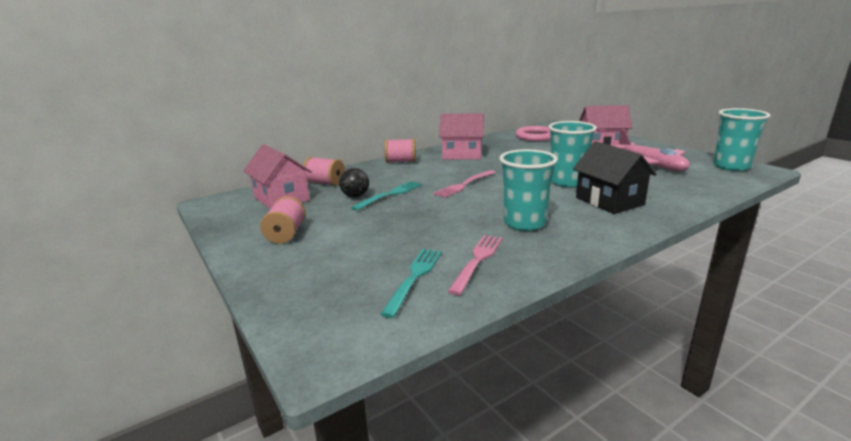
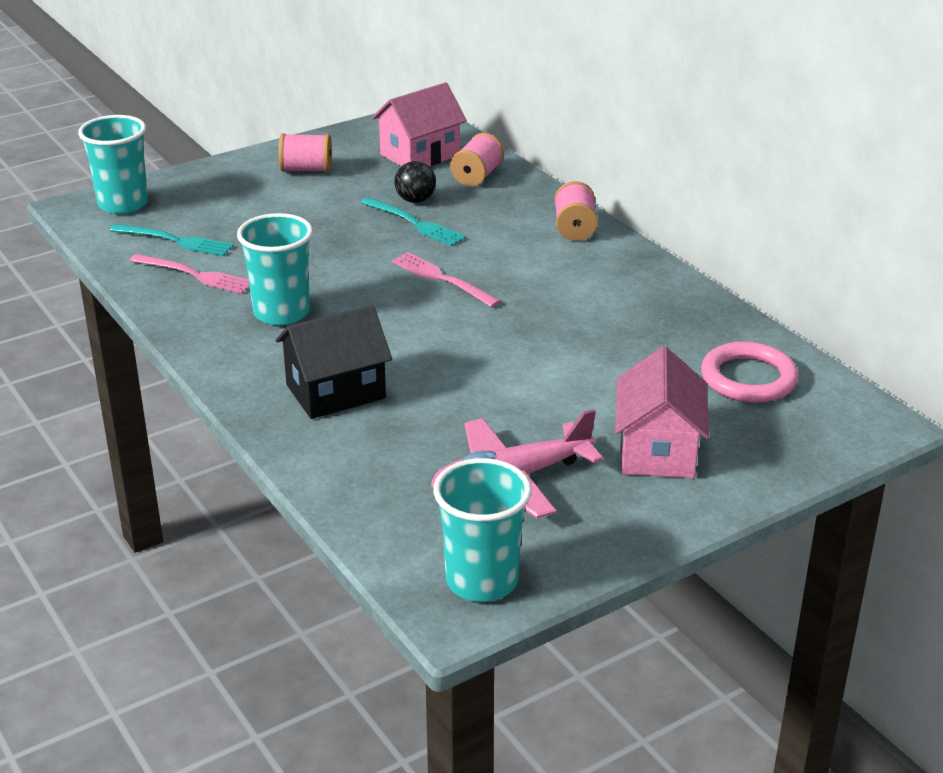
camera: 90 degrees right, 10 degrees up
pink house [439,113,484,159] -> none
turquoise cup [548,121,597,187] -> turquoise cup moved to [78,115,148,214]

